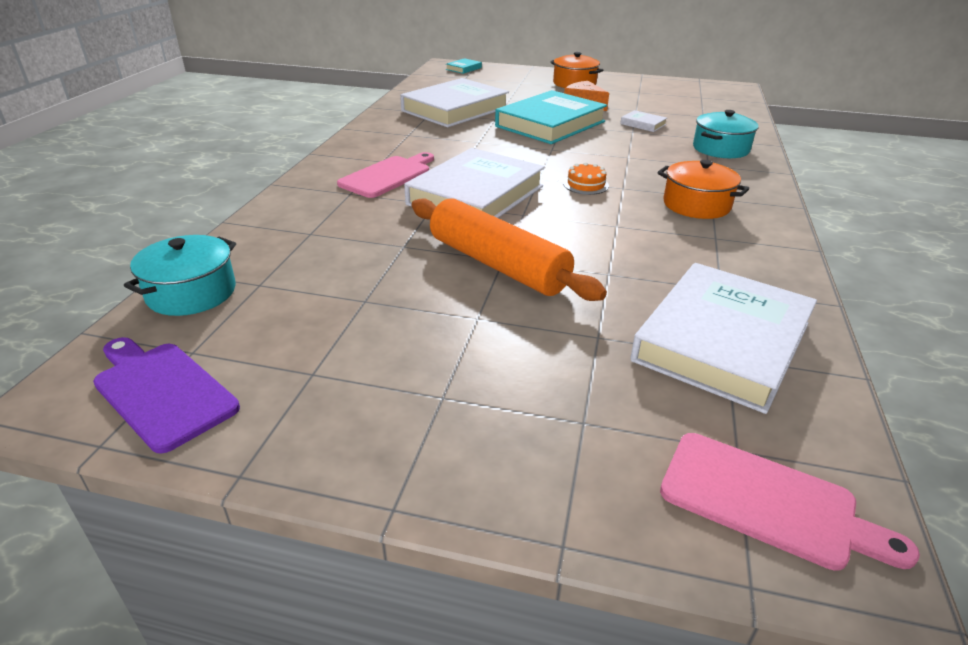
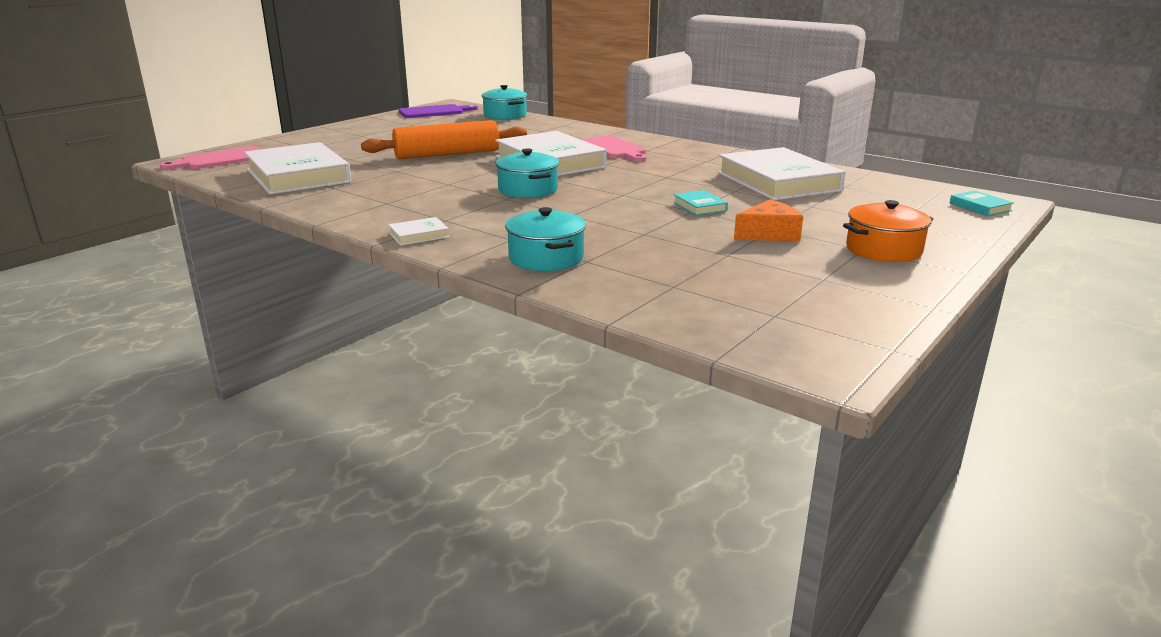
camera: 115 degrees right, 10 degrees down
turquoise book [495,90,607,144] -> turquoise book [673,190,728,216], size x0.41
orange cake [563,162,609,195] -> turquoise pot [495,149,559,198]
white book [620,110,667,132] -> white book moved to [388,217,449,246]
orange pot [658,160,749,219] -> none

